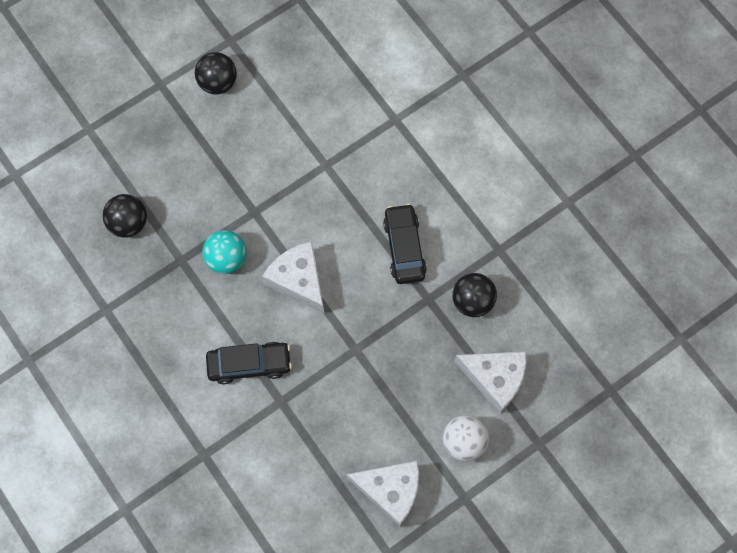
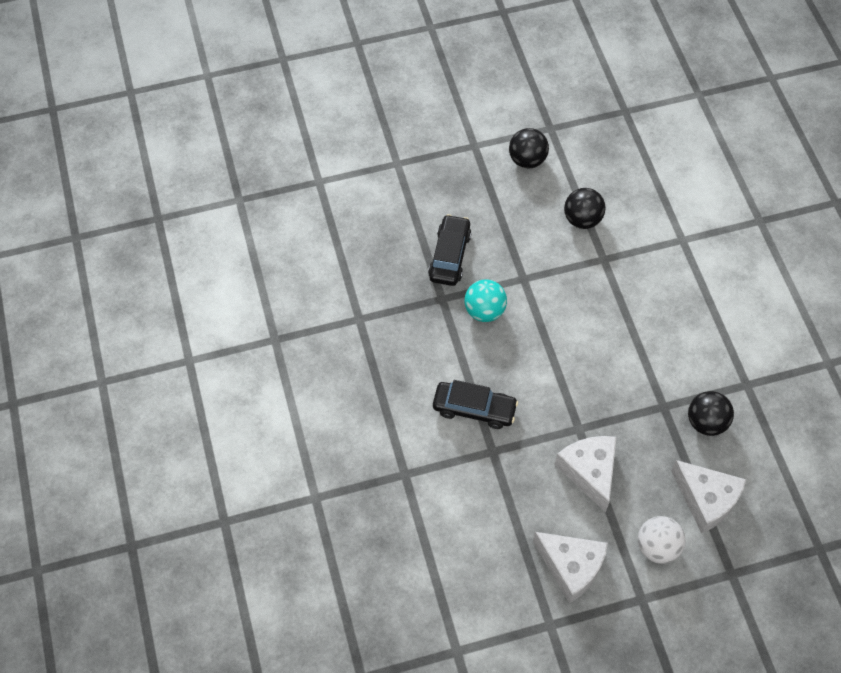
camera: 20 degrees right, 10 degrees down
black ball [103,194,147,238] -> black ball moved to [564,188,606,229]
white cheese [262,241,324,313] -> white cheese moved to [555,436,616,512]
black car [383,204,427,284] -> black car moved to [428,214,471,286]

